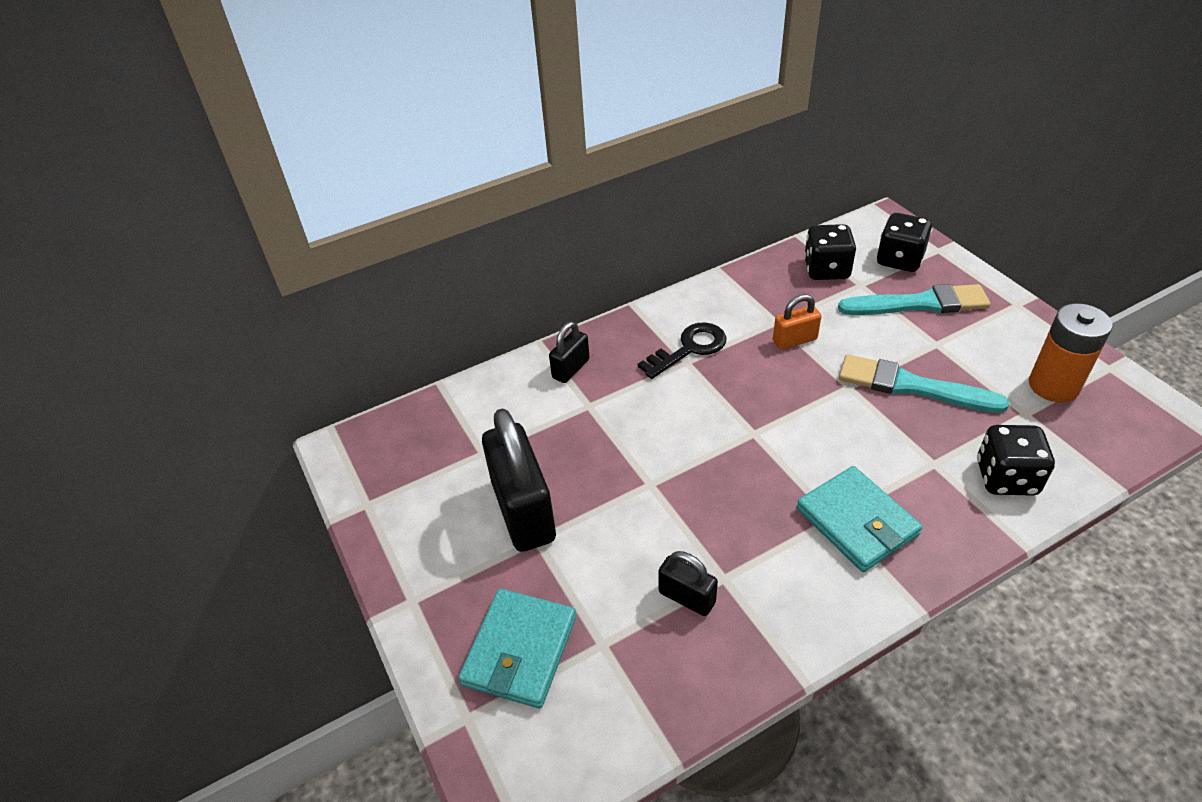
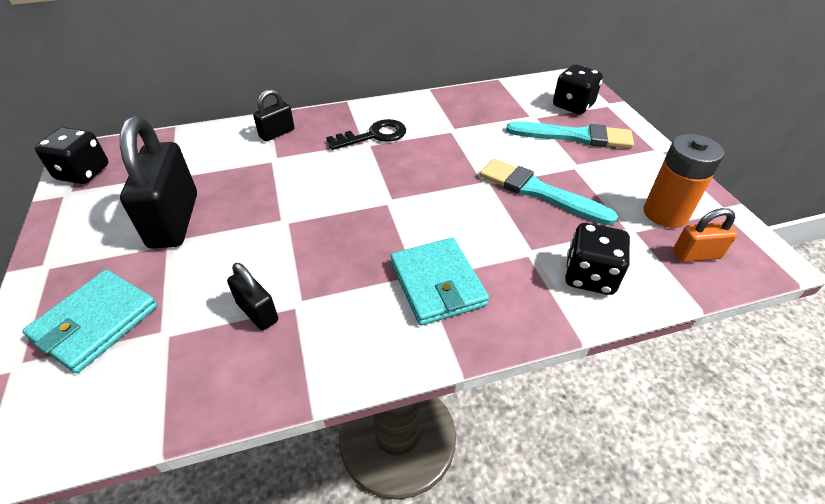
camera: 10 degrees right, 0 degrees up
orange padlock [773,294,822,350] -> orange padlock moved to [673,208,737,262]
black dice [804,224,856,280] -> black dice moved to [35,127,108,184]

